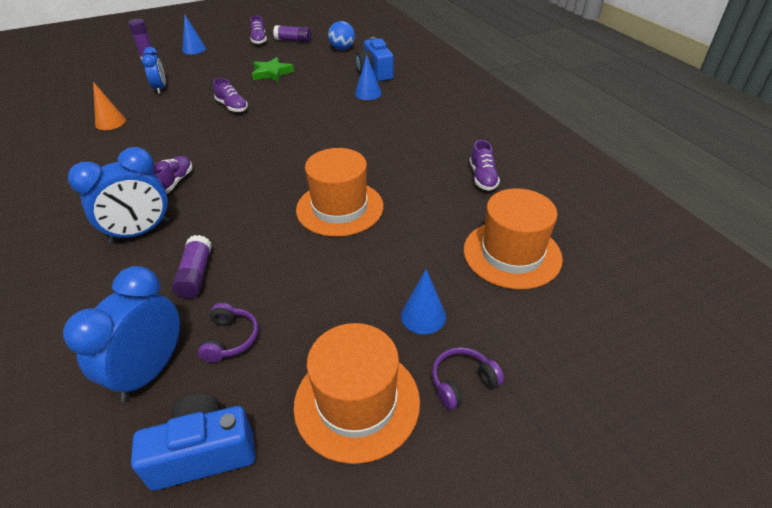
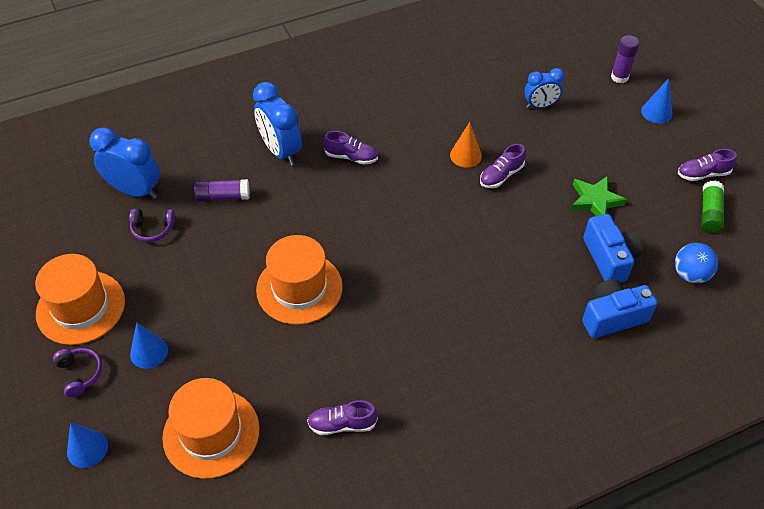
camera: 90 degrees right, 10 degrees up
orange cone [93,82,126,130] -> orange cone moved to [450,122,482,168]
blue camera [131,394,256,491] -> blue camera moved to [583,214,642,282]
purple glue stick [273,25,311,42] -> green glue stick [701,181,724,233]
blue cone [355,54,382,100] -> blue cone moved to [67,422,108,468]

